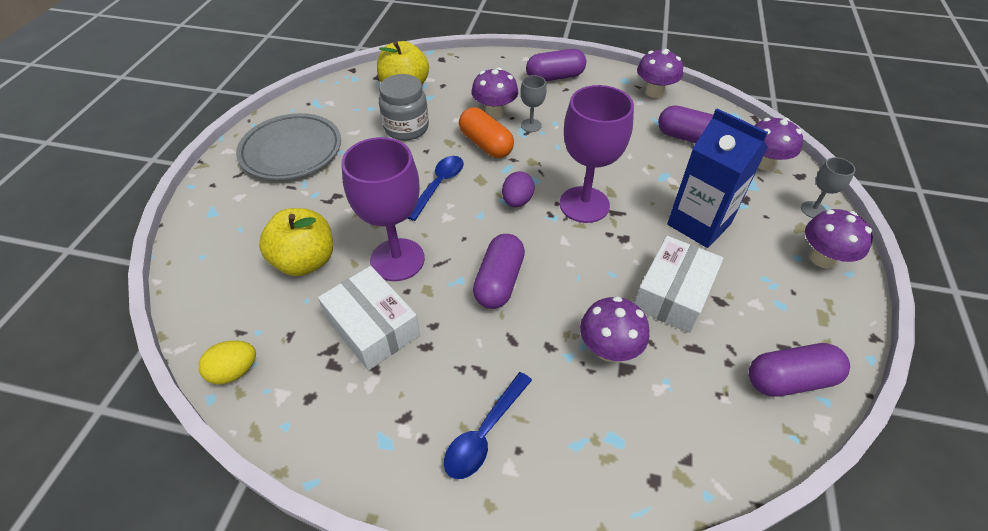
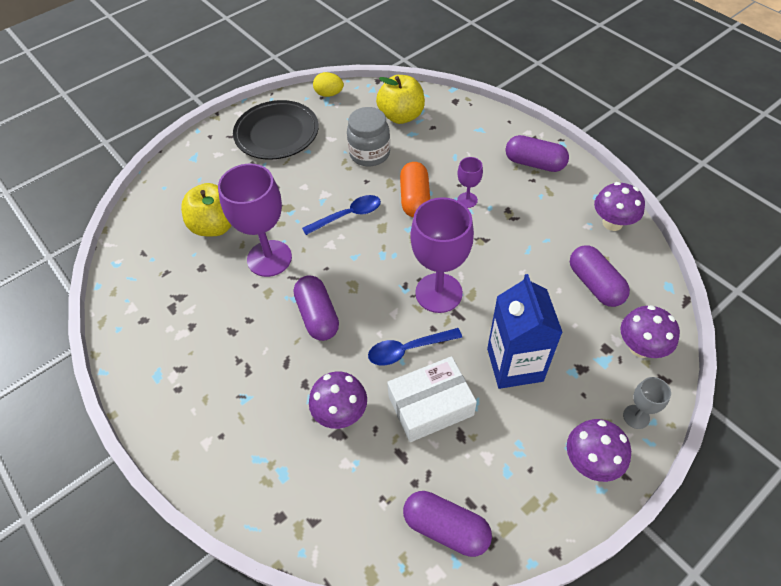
camera: 40 degrees right, 5 degrees up
yellow egg [199,341,256,384] -> yellow egg moved to [313,72,344,97]
grey plate [236,113,341,180] -> black plate [233,100,319,160]
white box [318,266,420,370] -> none
blue spoon [444,372,532,479] -> blue spoon moved to [368,328,462,365]
purple mushroom [471,68,518,119] -> none
purple capsule [473,234,525,309] -> purple capsule turned 75 degrees counterclockwise [294,276,339,341]
purple egg [502,171,535,207] -> none
grey goblet [520,75,546,132] -> purple goblet [457,157,483,208]

